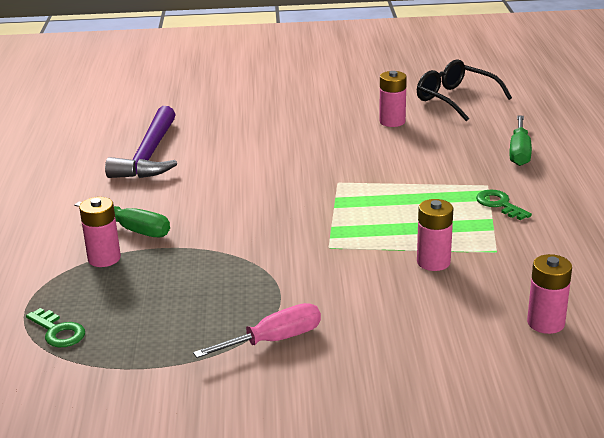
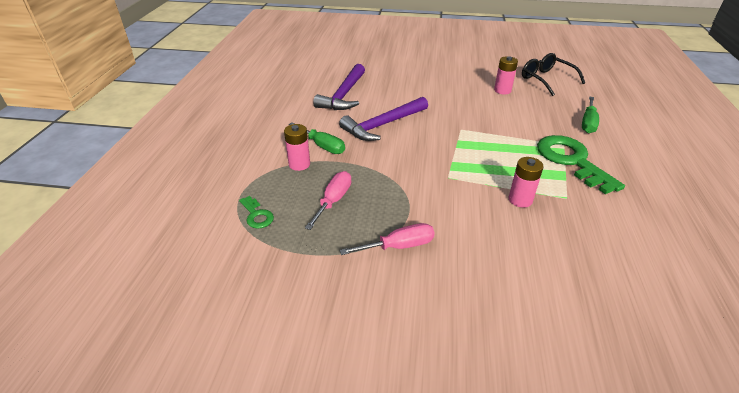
camera: 10 degrees right, 10 degrees up
green key [476,190,532,220] -> green key [537,135,625,194], size x2.16
pink battery [527,254,572,334] -> none
none -> pink screwdriver [305,171,351,230]
none -> purple hammer [339,97,428,141]

